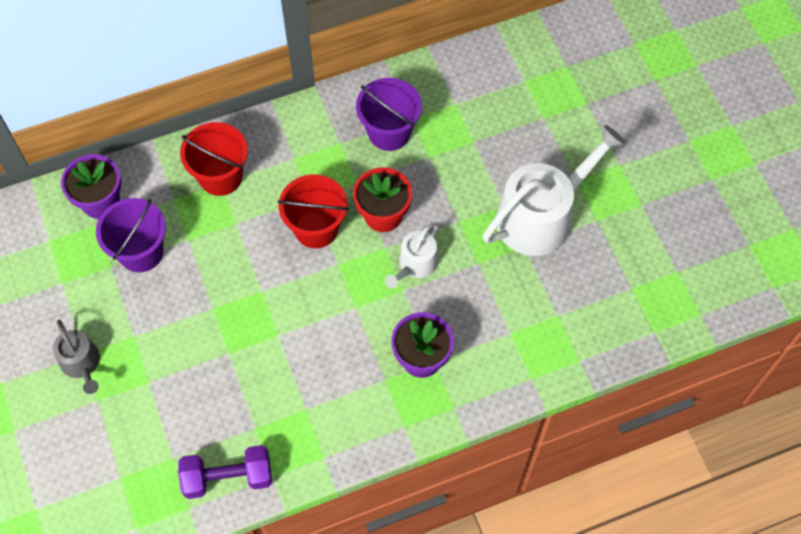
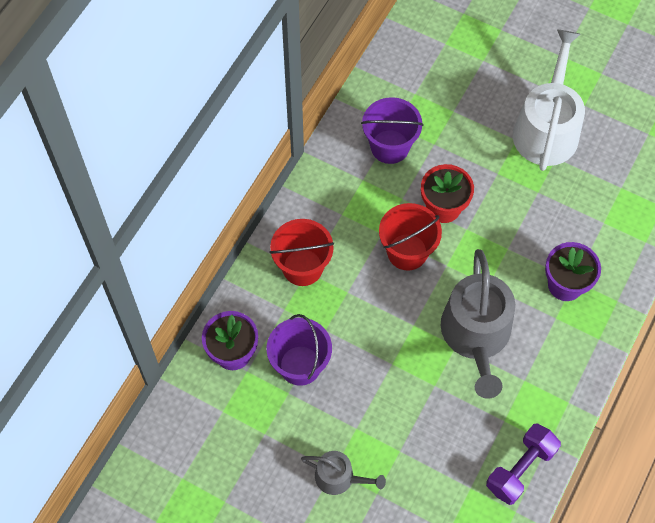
camera: 40 degrees left, 0 degrees up
white watering can [385,222,439,289] -> none
none -> grey watering can [441,249,515,399]

